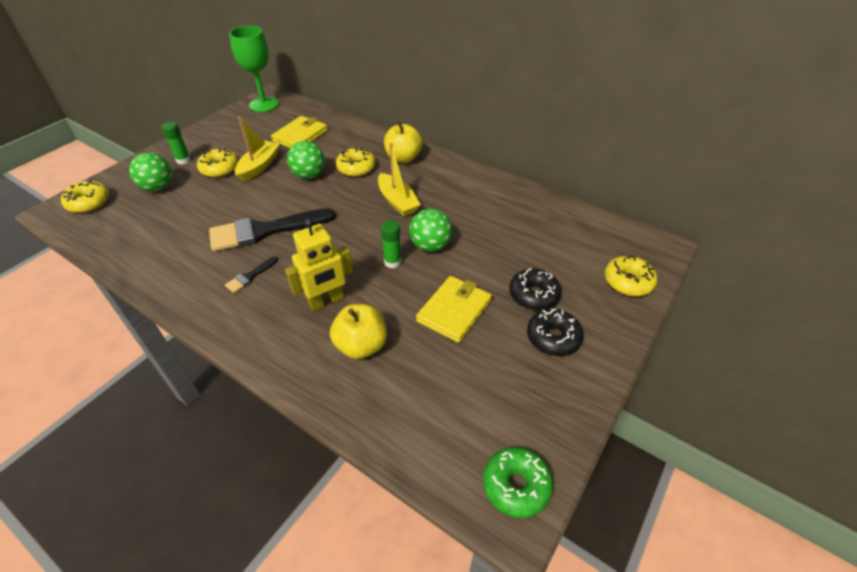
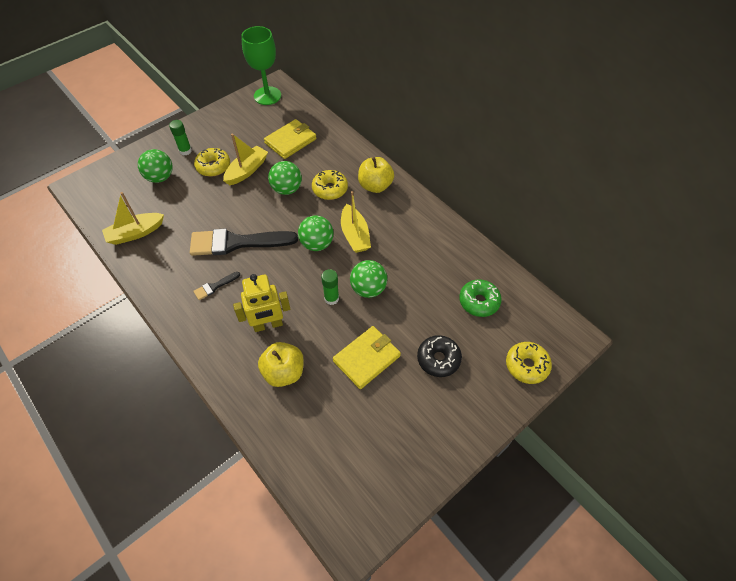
camera: 15 degrees right, 10 degrees up
yellow donut [61,181,109,213] -> none
green donut [483,447,553,518] -> green donut moved to [459,279,502,317]
black donut [527,309,584,356] -> none
none -> yellow boat [102,192,164,245]
none -> green ball [298,215,334,251]

